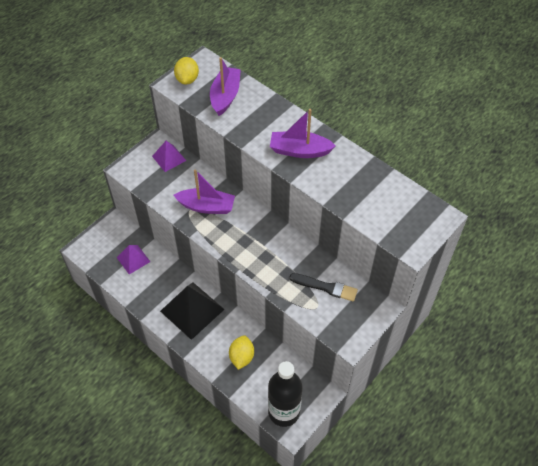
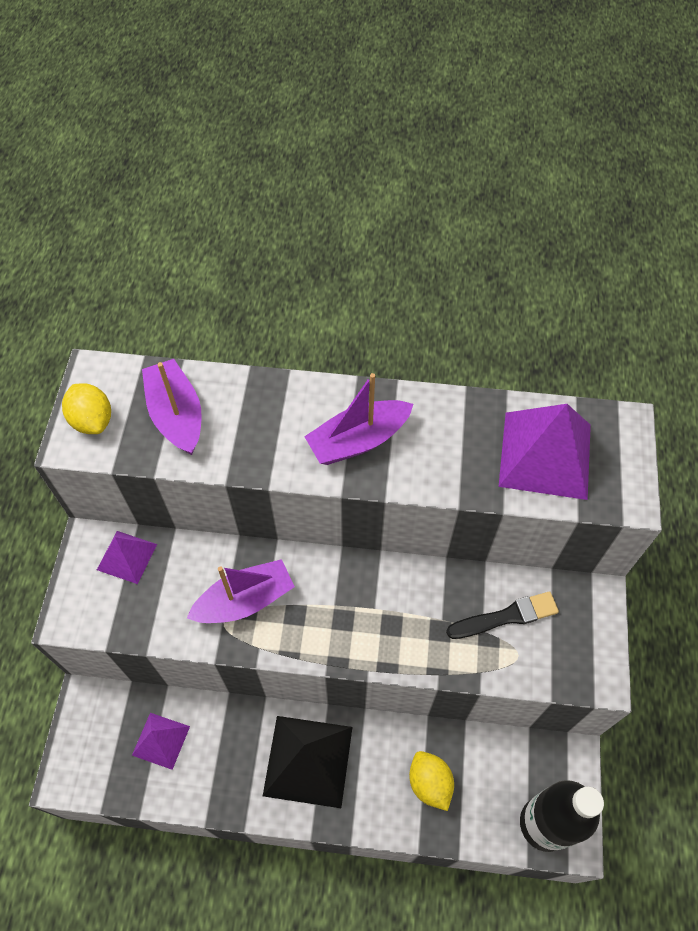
camera: 35 degrees left, 5 degrees up
none -> purple pyramid [498,404,591,500]

